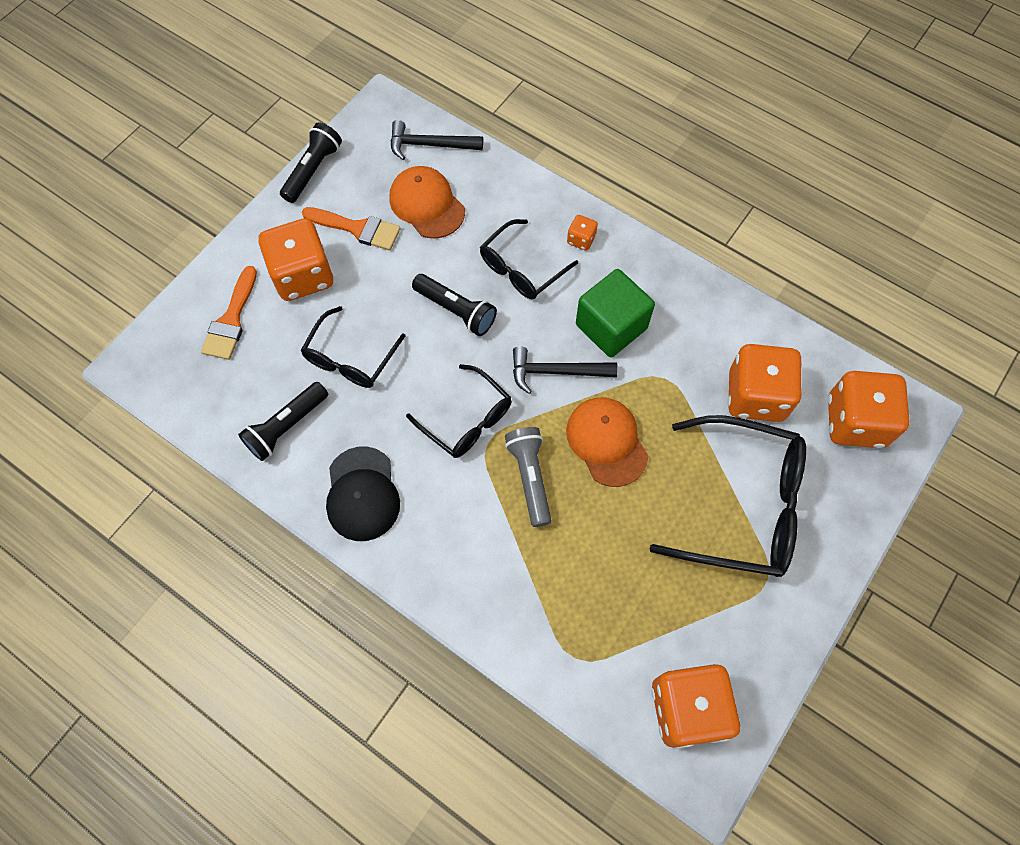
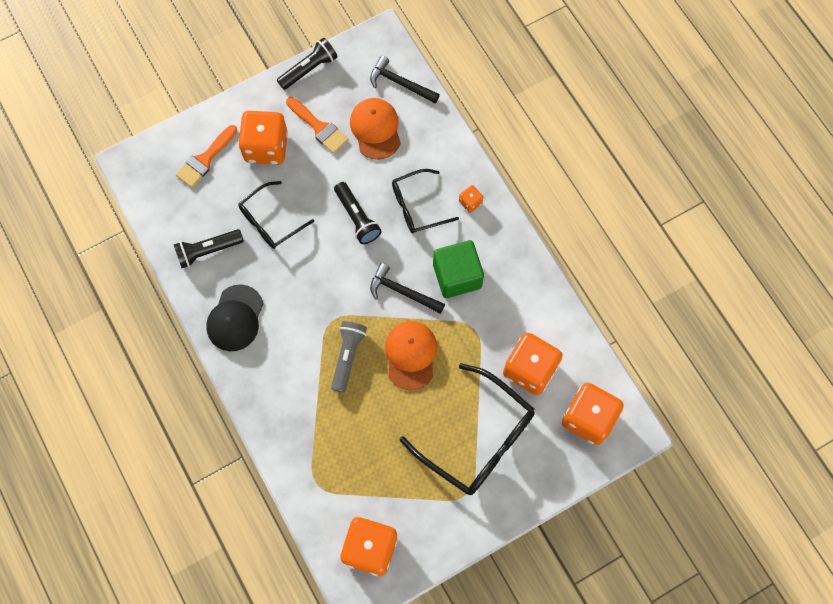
camera: 25 degrees right, 5 degrees up
black glasses [406,364,512,458] -> none

